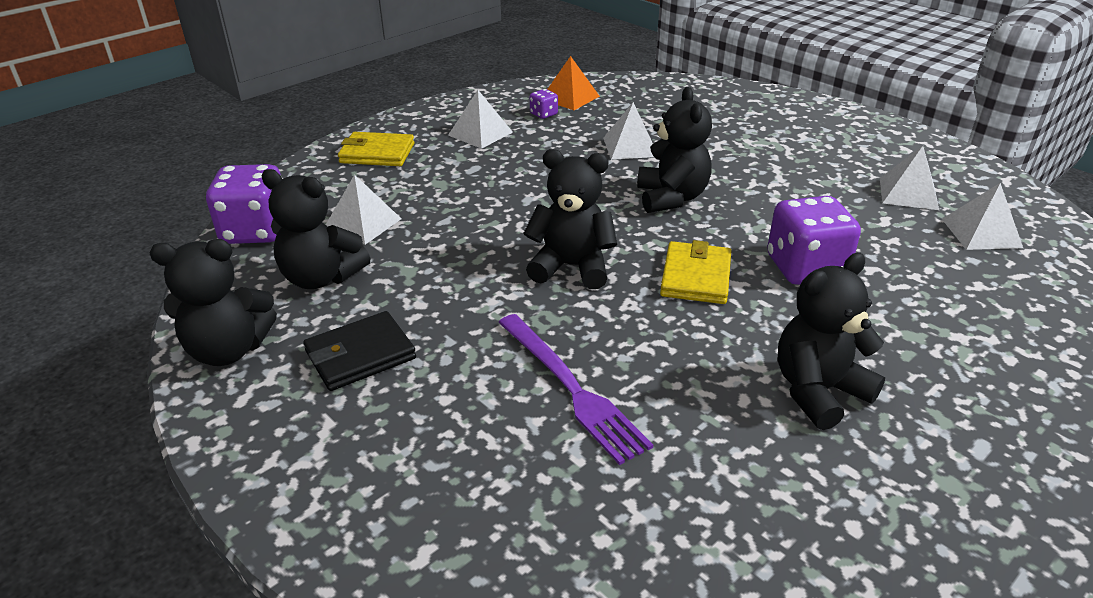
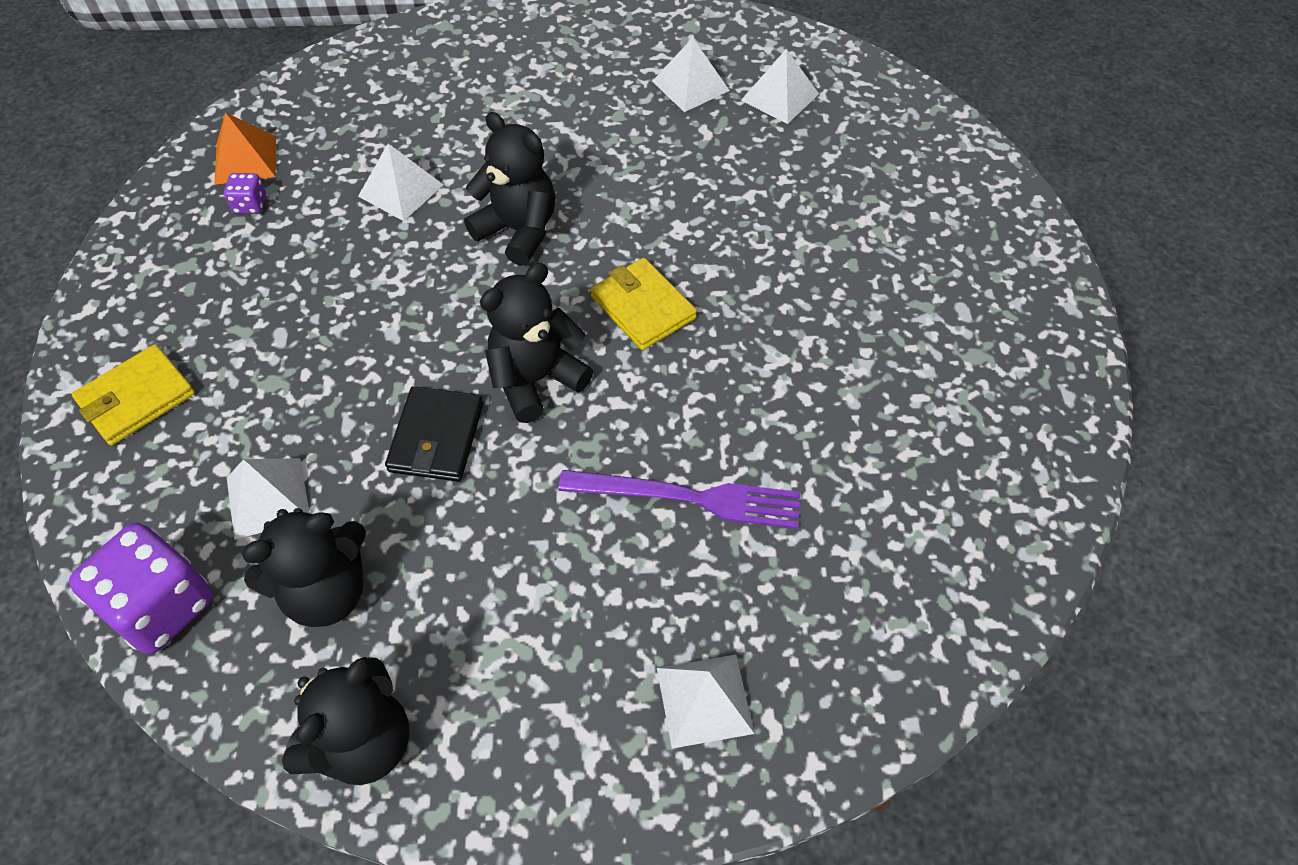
camera: 50 degrees left, 20 degrees up
black wallet [303,311,416,391] -> black wallet moved to [385,386,483,482]
white pyramid [448,90,513,149] -> white pyramid moved to [657,655,755,749]
purple dice [767,196,861,285] -> none
black teddy bear [778,253,885,430] -> none

